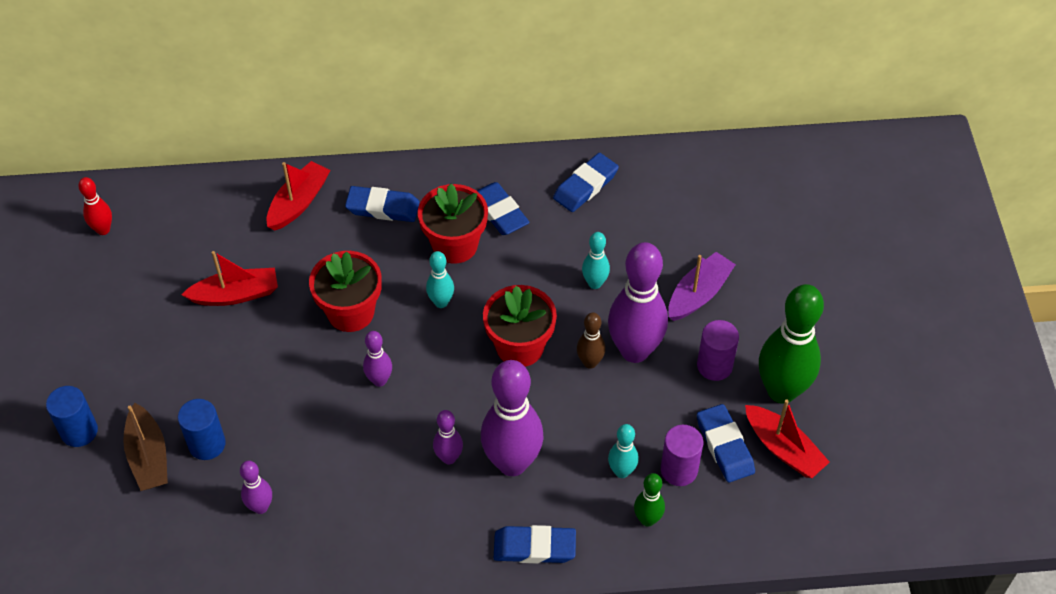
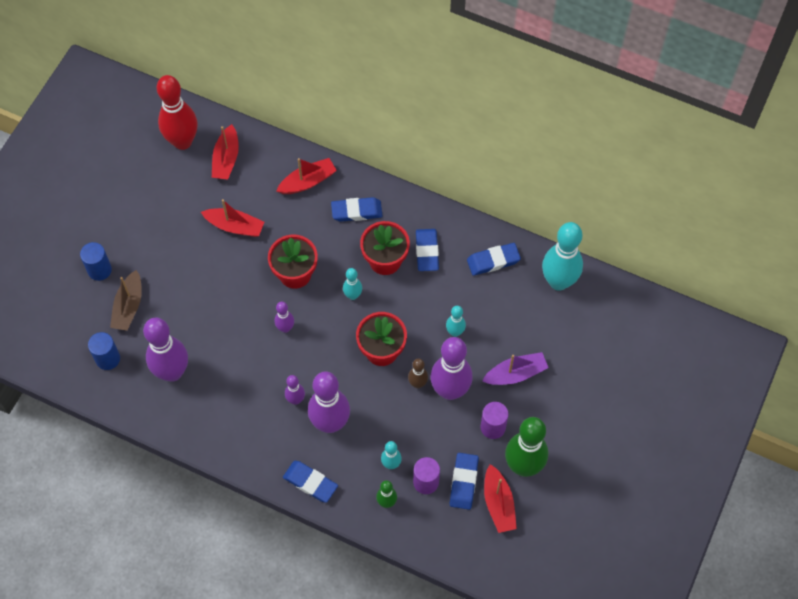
camera: 30 degrees right, 10 degrees up
red bowling pin [78,177,112,235] -> red bowling pin [157,75,198,150], size x2.05
blue cylinder [178,399,226,460] -> blue cylinder moved to [88,332,120,370]
purple bowling pin [240,460,272,514] -> purple bowling pin [143,318,188,382], size x2.05
blue eraser [345,186,420,222] -> blue eraser turned 45 degrees counterclockwise [331,197,382,222]
none -> red boat [212,124,239,180]
none -> turquoise bowling pin [542,222,583,291]

